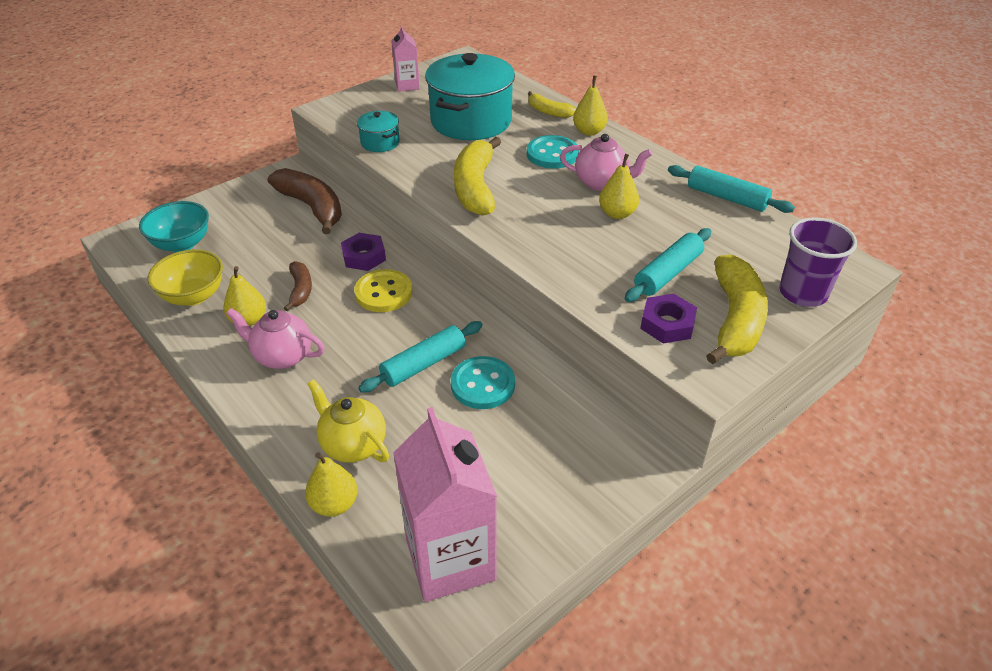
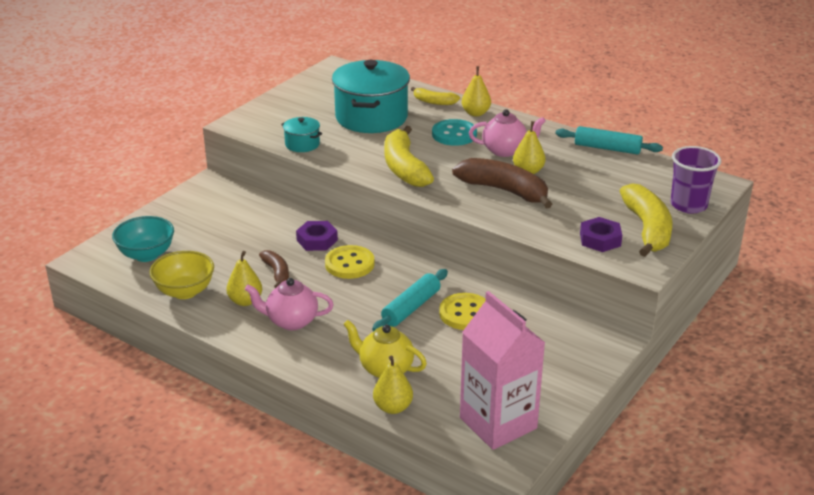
camera: 15 degrees left, 10 degrees down
brown banana [268,168,342,234] -> brown banana moved to [452,158,552,209]
pink carton [391,25,420,92] -> none
turquoise button [451,356,515,409] -> yellow button [439,293,485,330]
turquoise rolling pin [625,228,711,302] -> none

